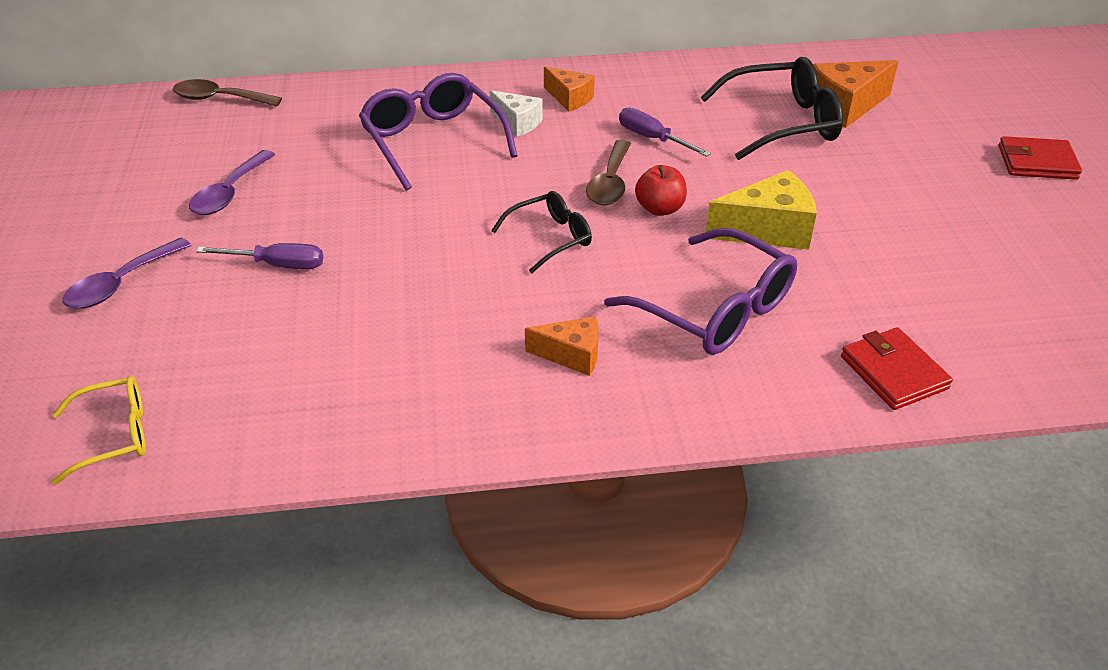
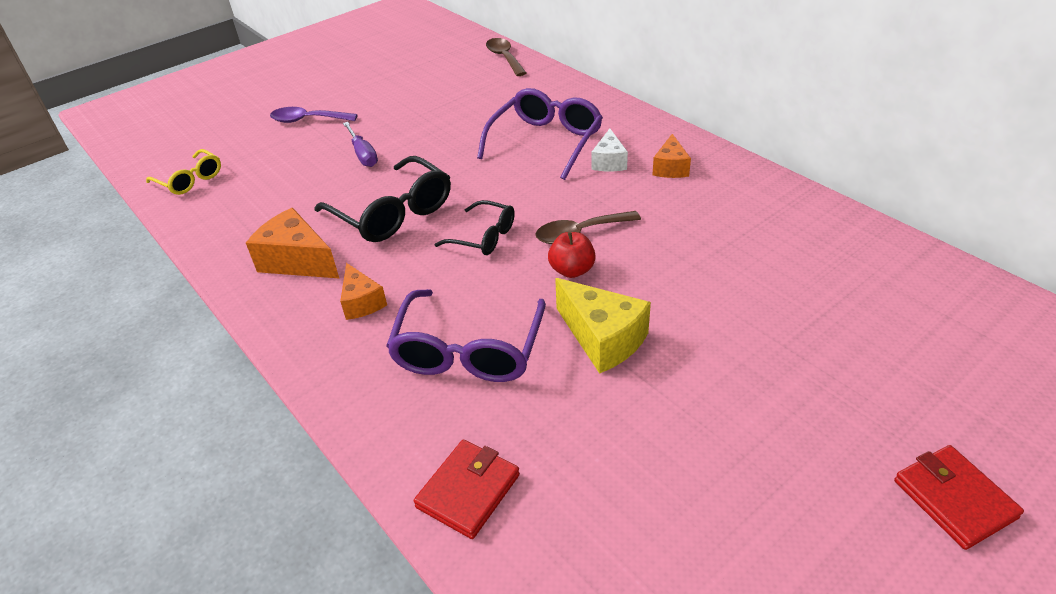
camera: 60 degrees right, 0 degrees up
purple spoon [189,150,275,215] -> none
purple screwdriver [619,107,711,157] -> none
black glasses [700,57,843,160] -> black glasses moved to [314,156,451,242]
orange cheese [813,60,899,128] -> orange cheese moved to [246,208,340,279]

